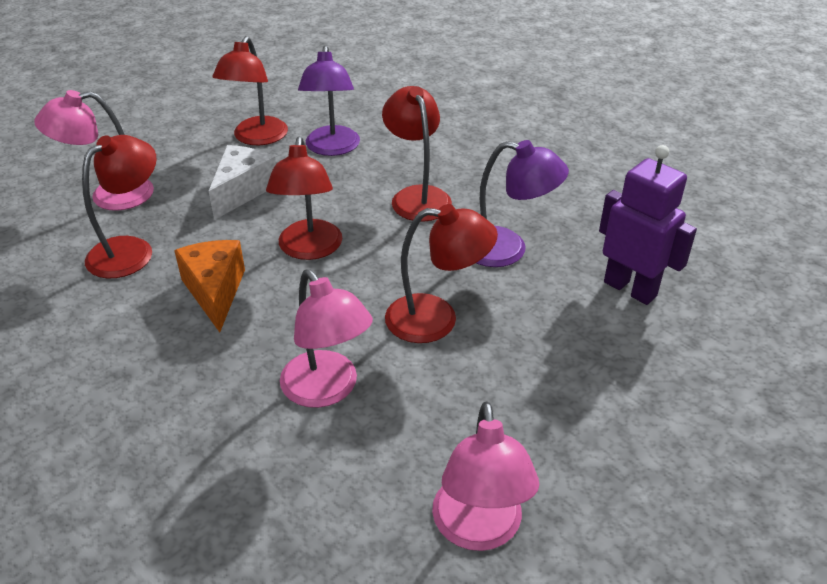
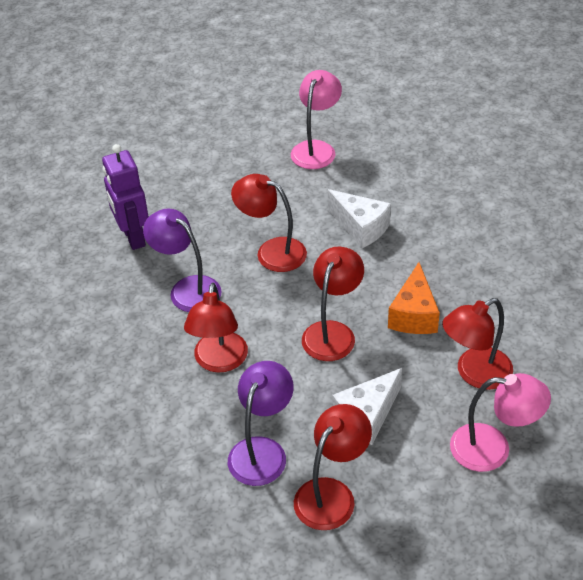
camera: 155 degrees left, 5 degrees up
pink lamp [280,270,373,408] -> white cheese [328,189,391,248]

